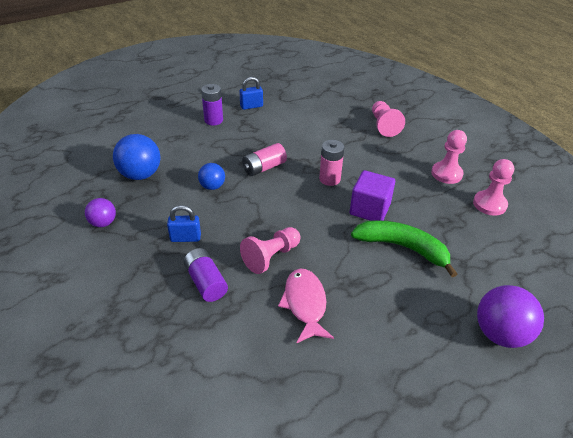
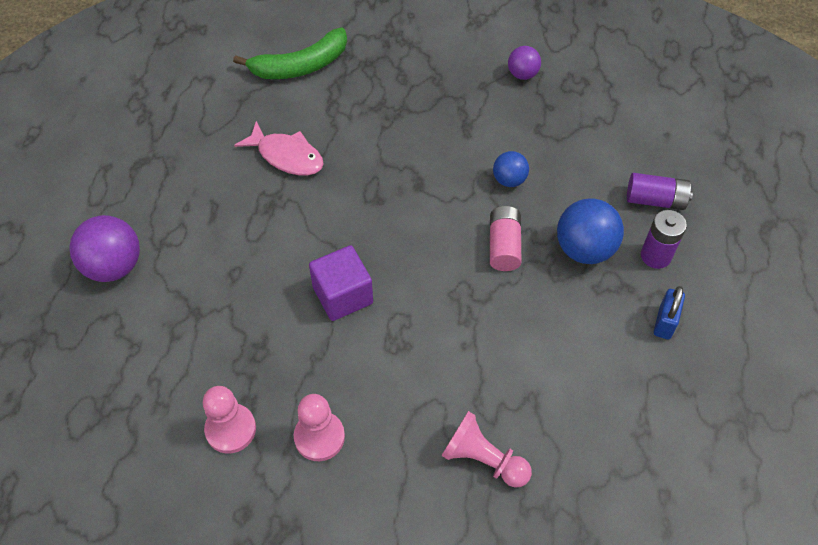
camera: 130 degrees right, 15 degrees up
blue ball [113,134,161,180] -> blue ball moved to [557,198,624,264]
blue padlock [167,205,201,242] -> none
purple battery [183,248,228,302] -> purple battery moved to [627,173,693,210]
pink pawn [240,227,301,274] -> none
pink battery [319,140,344,186] -> none
green banana [351,220,457,277] -> green banana moved to [233,27,347,79]

